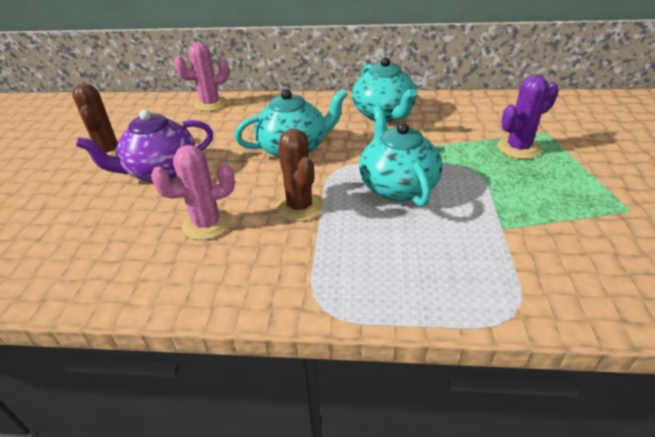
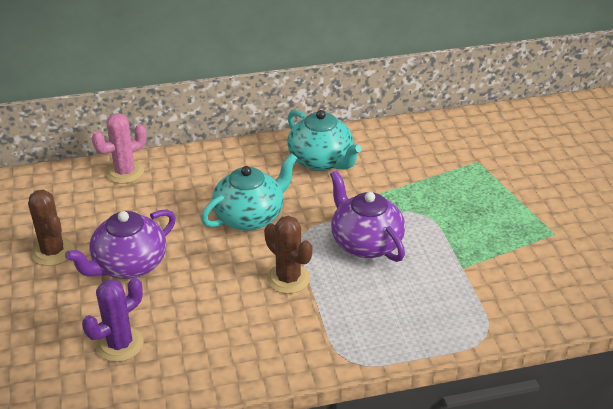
camera: 20 degrees left, 0 degrees up
pink cactus [151,145,235,240] -> none
turquoise teapot [359,106,443,207] -> purple teapot [330,170,405,262]
purple cactus [497,75,559,159] -> purple cactus moved to [82,278,144,362]

